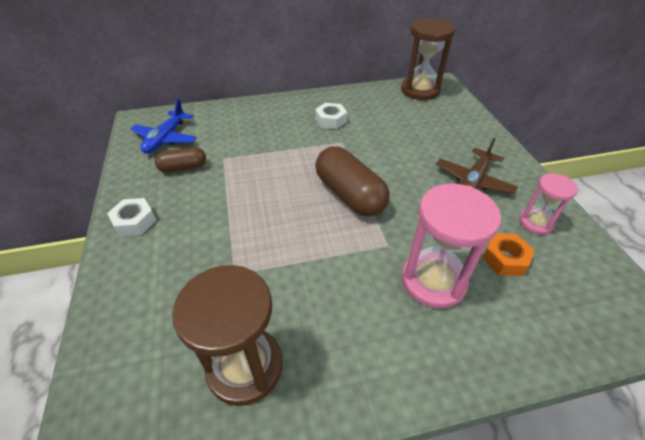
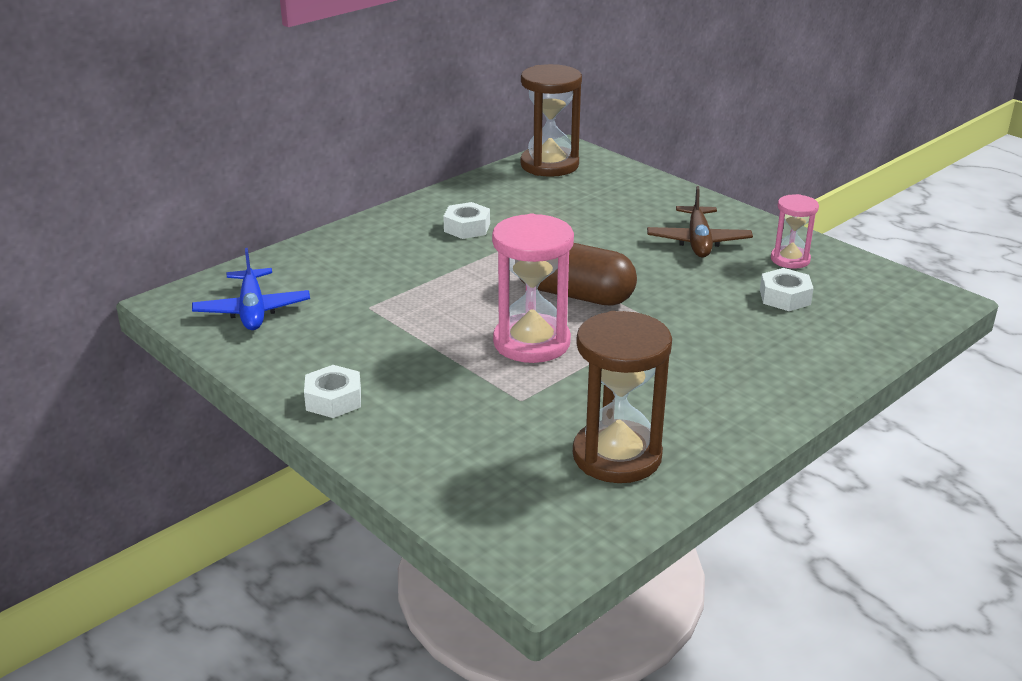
camera: 30 degrees left, 15 degrees down
brown capsule [155,147,206,173] -> none
pink hourglass [402,183,501,309] -> pink hourglass moved to [492,213,574,363]
orange nut [482,233,535,276] -> white nut [760,268,814,311]

